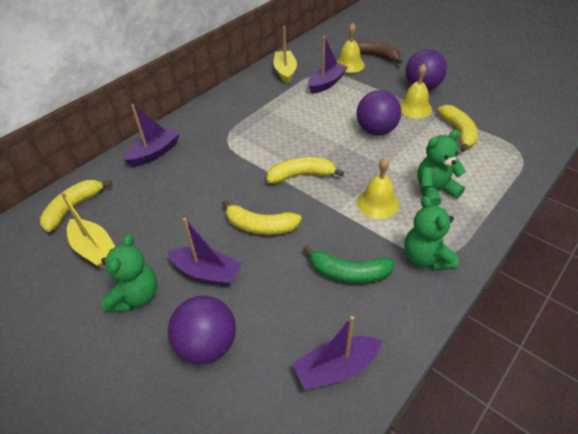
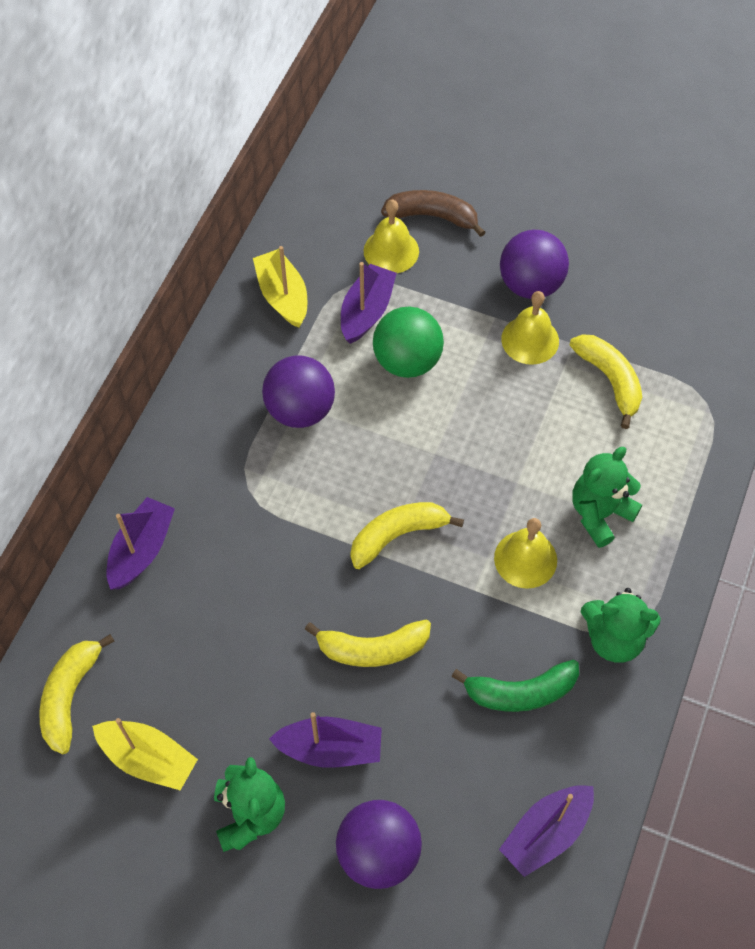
camera: 20 degrees left, 15 degrees up
purple ball [356,90,401,135] -> purple ball moved to [262,355,335,428]
green teddy bear [404,196,458,270] -> green teddy bear turned 45 degrees counterclockwise [581,588,661,663]
none -> green ball [373,307,444,378]

